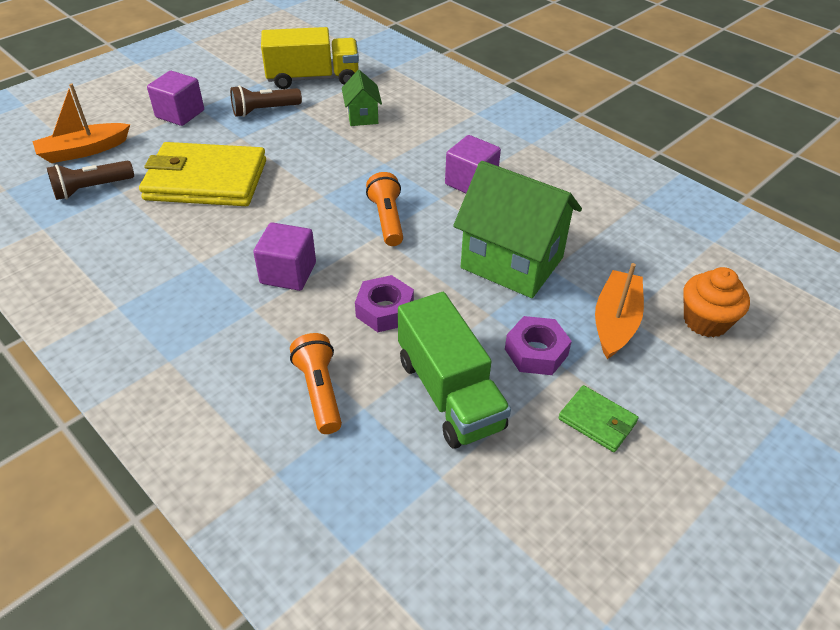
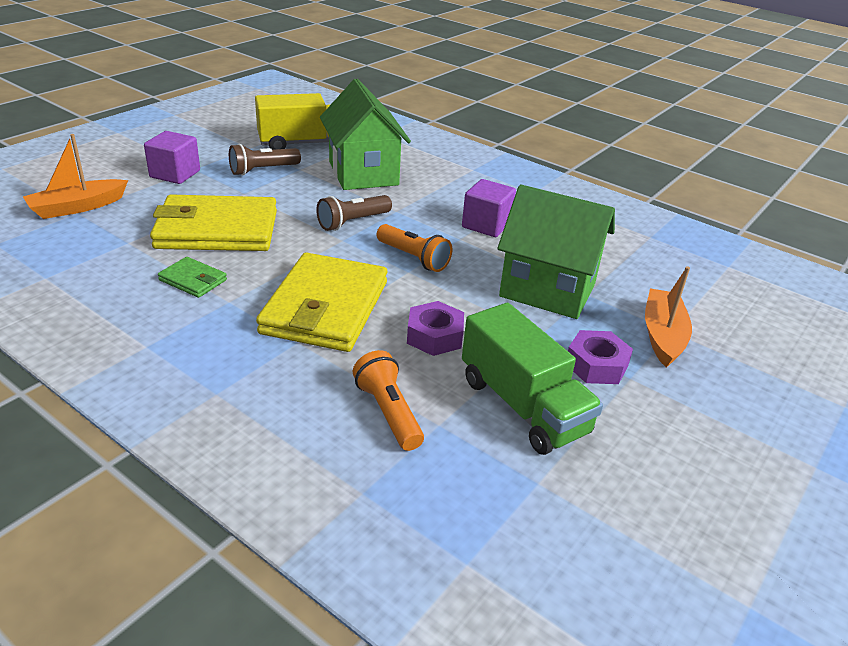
camera: 10 degrees left, 10 degrees down
brown flashlight [47,160,134,200] -> brown flashlight moved to [316,195,392,231]
purple cube [253,222,316,291] -> yellow wallet [256,252,387,352]
green house [342,70,382,126] -> green house [320,79,411,190], size x2.03
orange flashlight [366,172,403,246] -> orange flashlight turned 150 degrees clockwise [377,224,453,272]
green wallet [558,385,638,452] -> green wallet moved to [158,257,227,298]
orange cupcake [683,267,750,337] -> none

